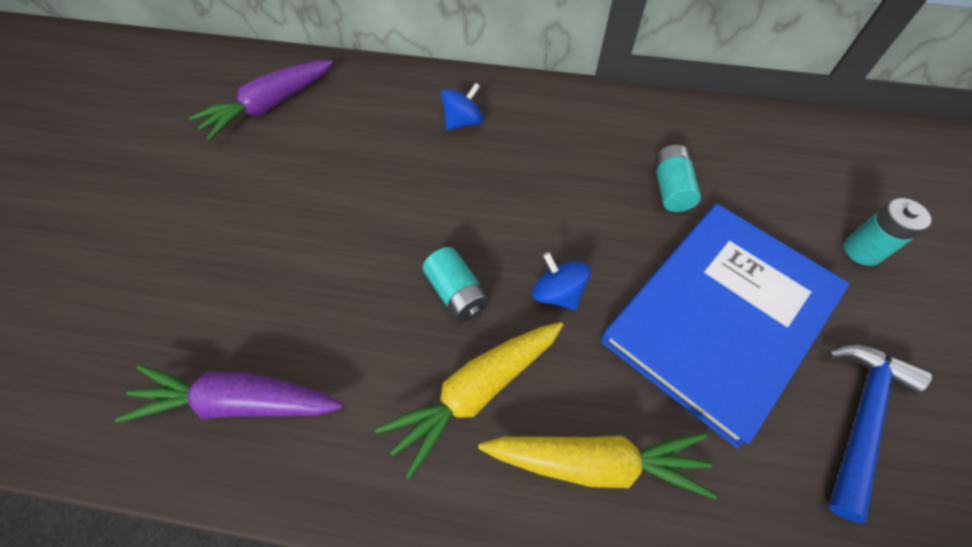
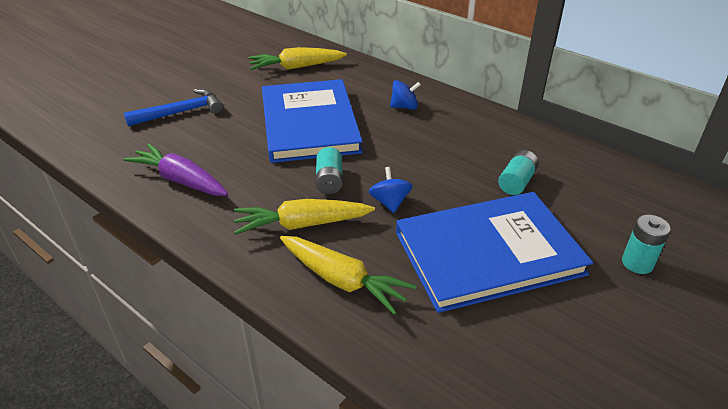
camera: 30 degrees right, 20 degrees down
purple carrot [189,60,333,141] -> yellow carrot [248,47,347,70]
blue hammer [827,344,932,523] -> blue hammer moved to [124,89,223,126]
none -> blue book [262,79,363,163]

